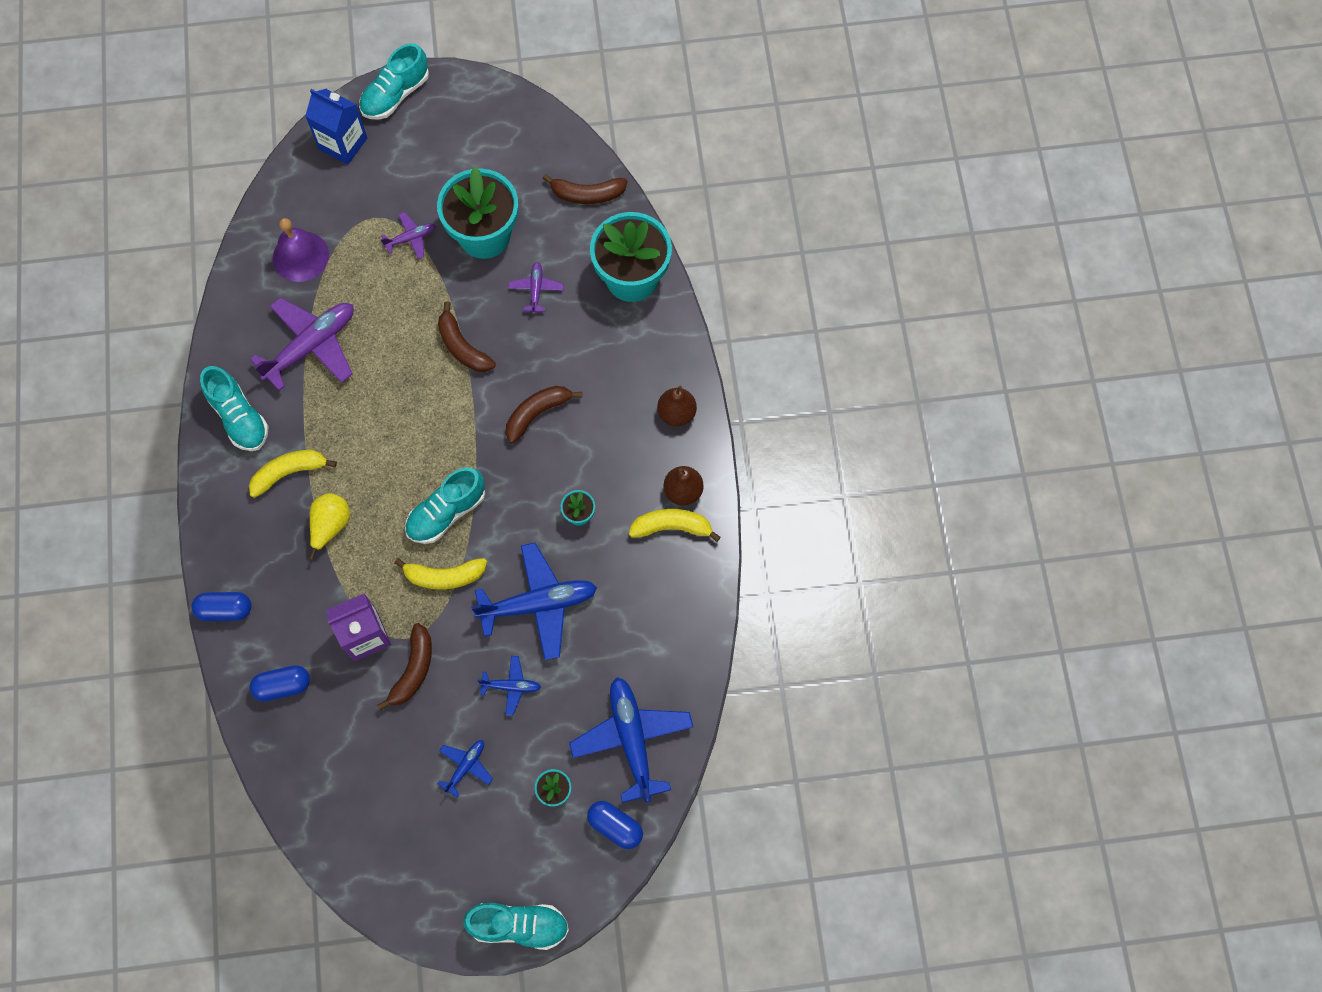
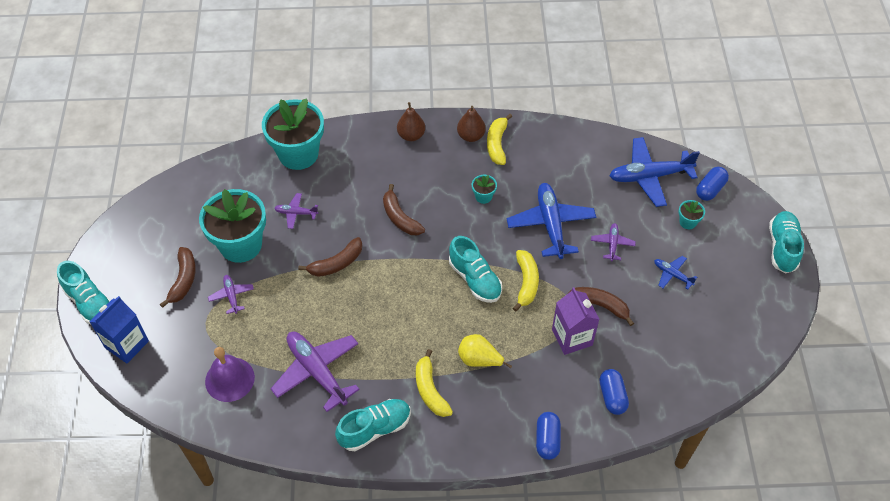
camera: 85 degrees left, 15 degrees down
blue plane [478,656,541,716] -> purple plane [591,223,636,261]
brown banana [542,174,627,204] -> brown banana moved to [160,247,196,308]

